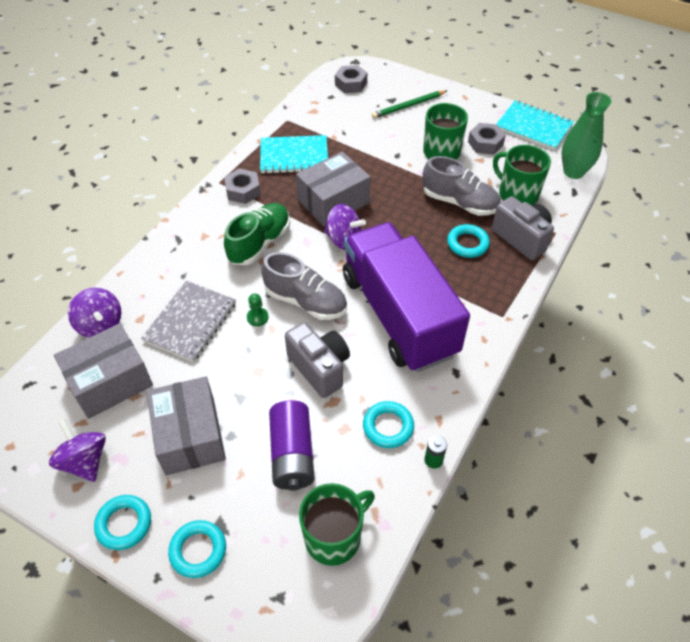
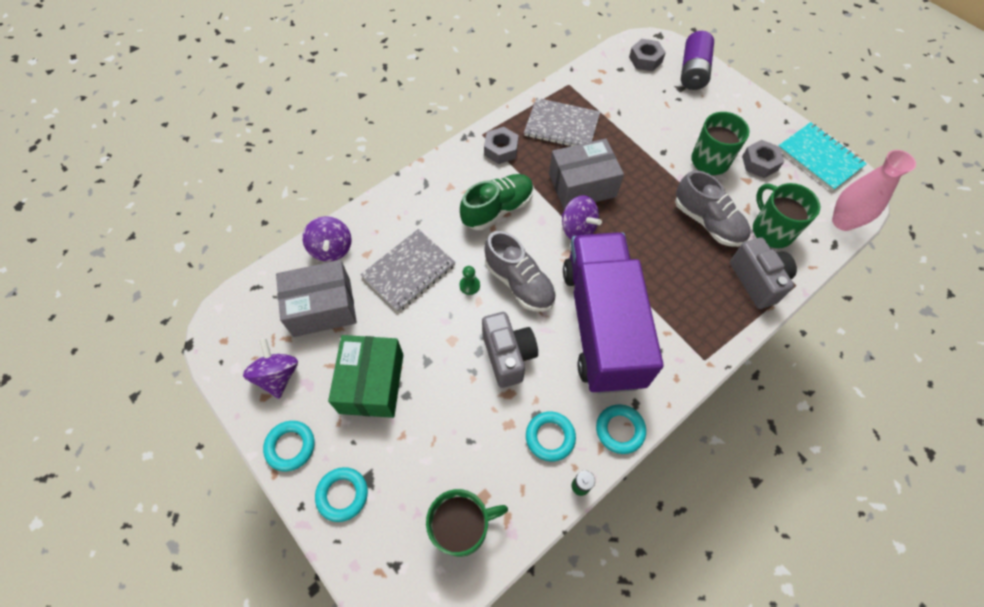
camera: 20 degrees right, 10 degrees up
grey box [147,376,226,475] -> green box [328,335,403,418]
turquoise notebook [260,135,328,174] -> grey notebook [524,98,600,146]
purple battery [269,400,315,491] -> purple battery moved to [681,31,714,90]
green pencil [372,90,447,118] -> none
turquoise ring [447,224,490,258] -> turquoise ring moved to [596,404,646,454]
green vase [561,92,612,179] -> pink vase [832,150,916,231]

